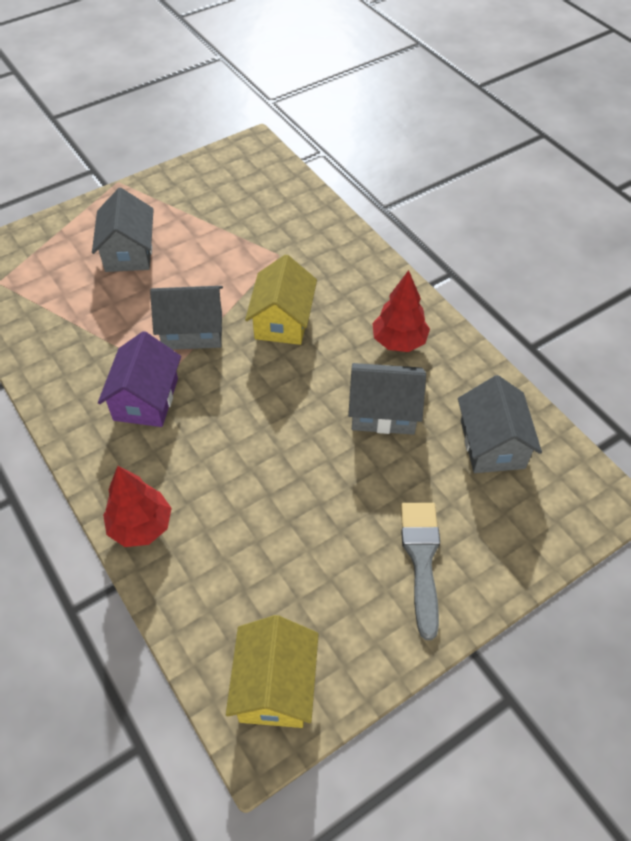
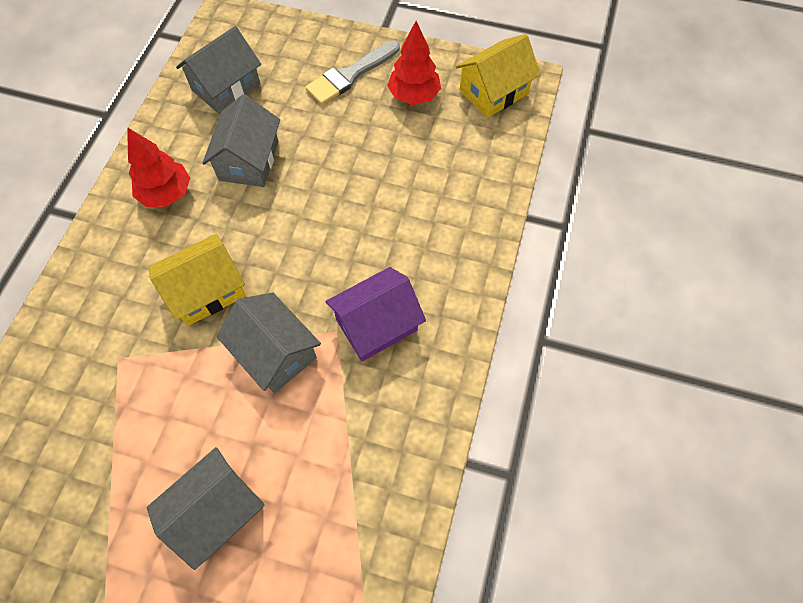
camera: 130 degrees left, 10 degrees up
red tree [103,466,172,547] -> red tree moved to [387,21,441,105]
grey house [348,363,426,435] -> grey house turned 45 degrees clockwise [202,94,280,187]

